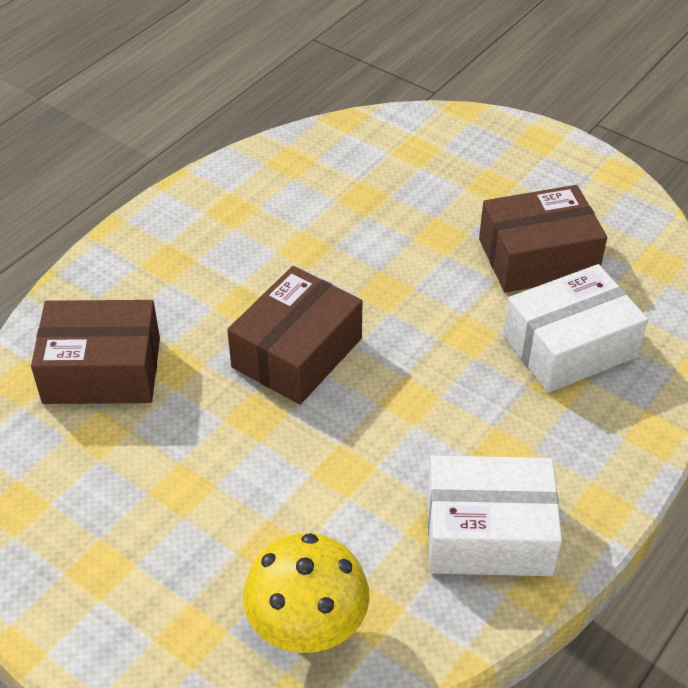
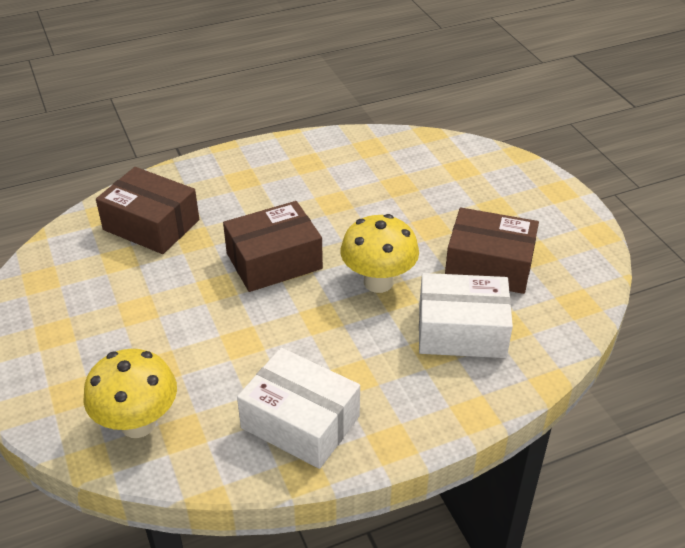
camera: 30 degrees right, 5 degrees down
none -> yellow mushroom [340,214,419,293]

